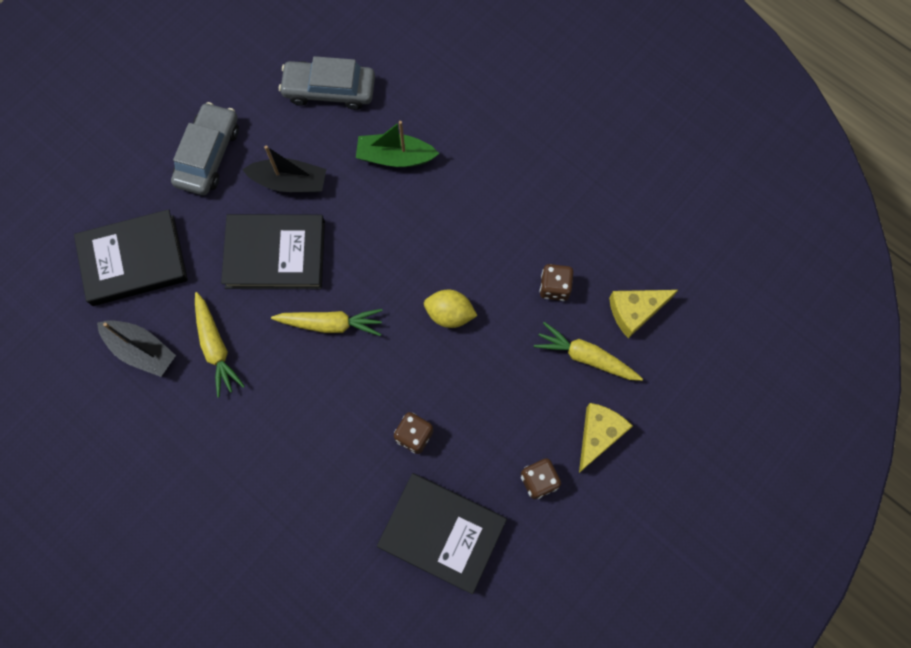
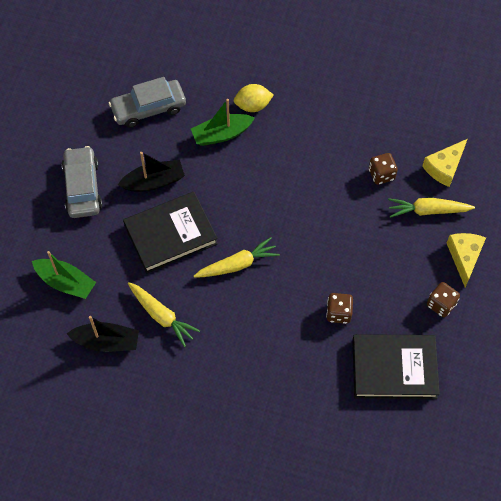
camera: 25 degrees left, 10 degrees down
black book [74,209,188,306] -> green boat [32,251,96,299]
yellow lemon [424,290,478,328] -> yellow lemon moved to [234,84,274,112]

